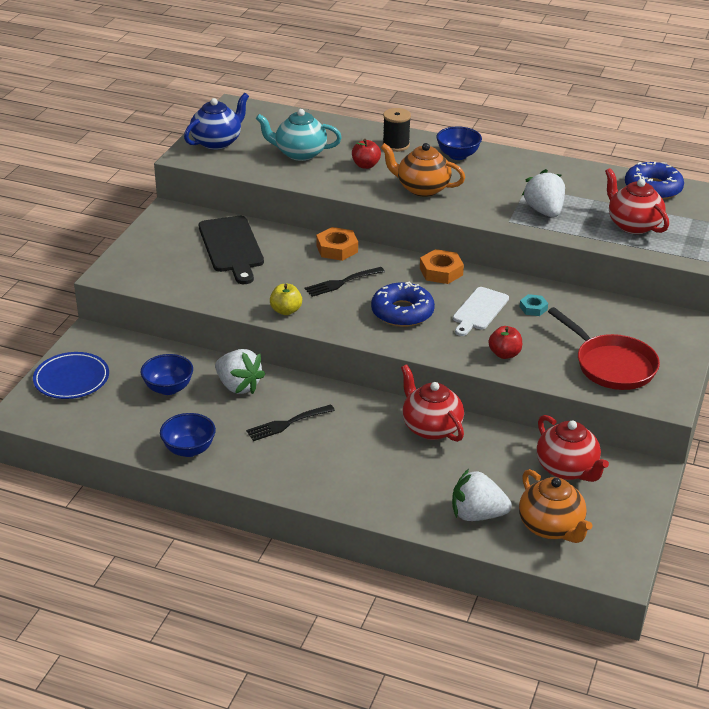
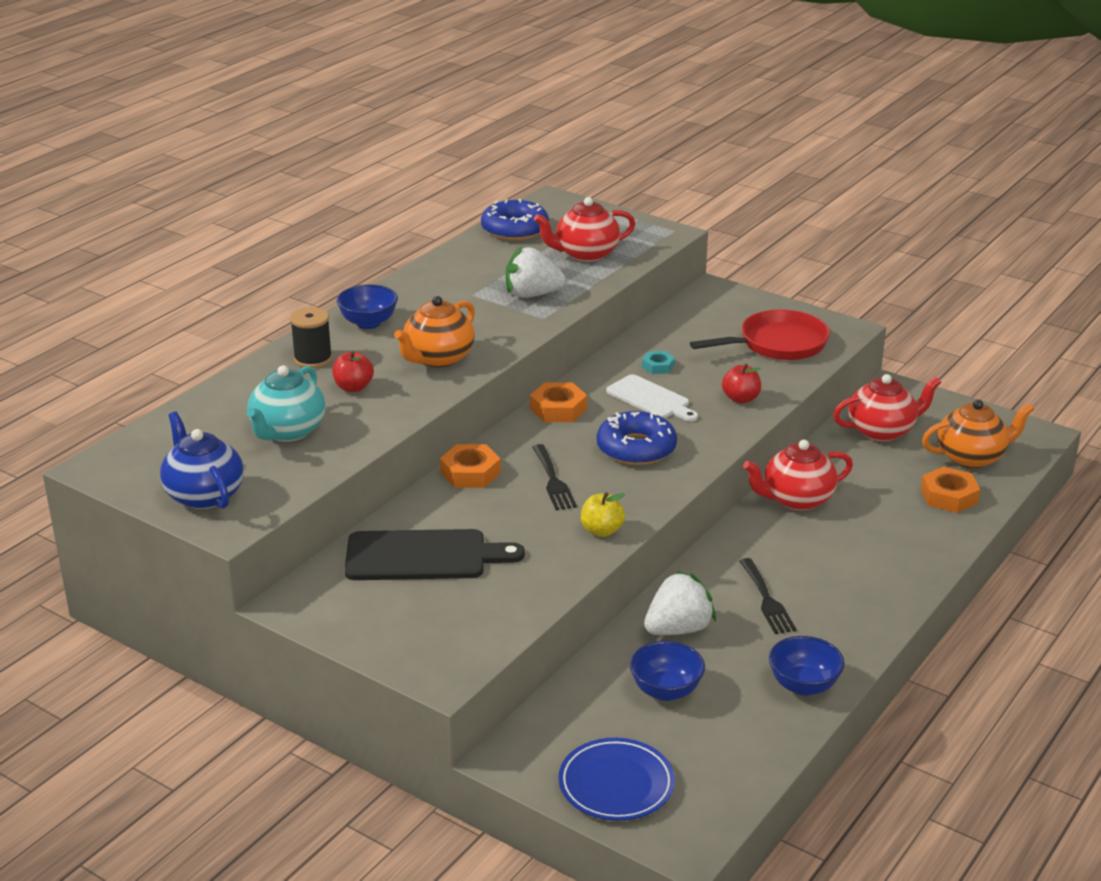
camera: 75 degrees left, 5 degrees down
white strawberry [452,469,512,521] -> orange nut [921,466,980,513]

